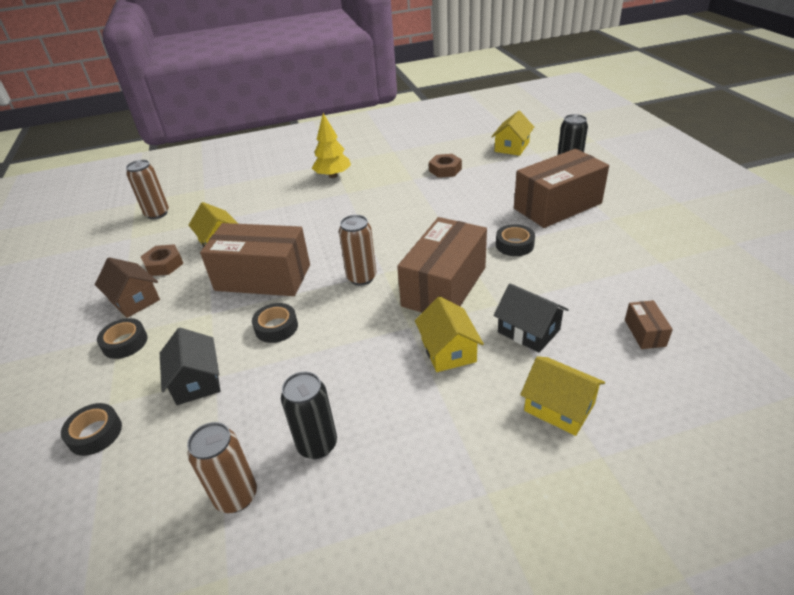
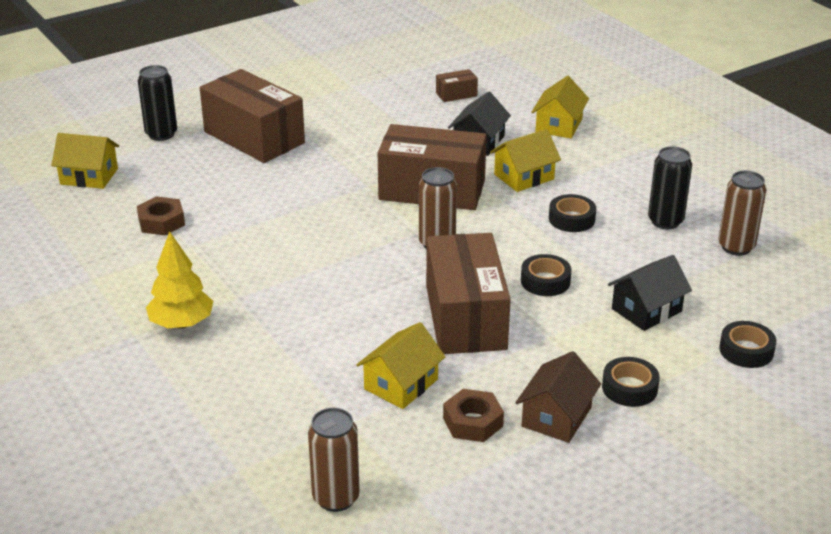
camera: 110 degrees left, 5 degrees down
black tape [496,224,535,256] -> black tape moved to [549,194,596,232]

